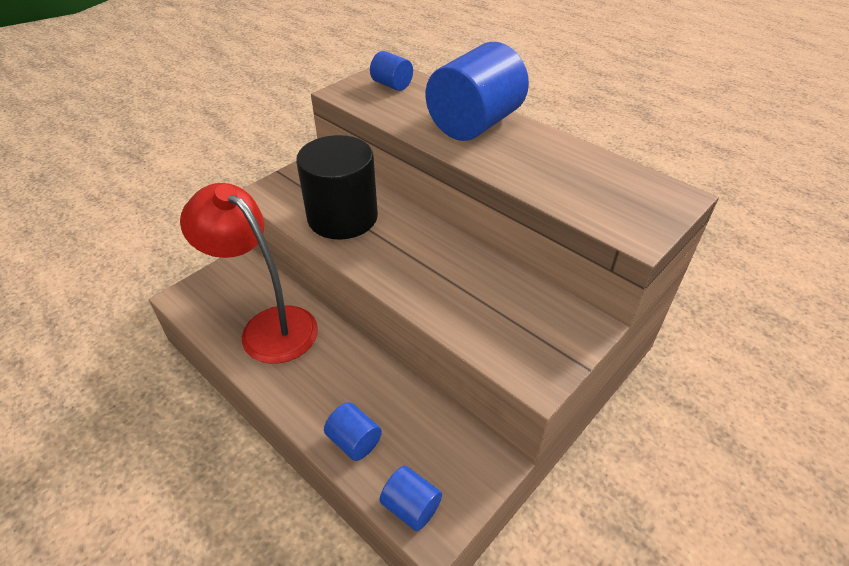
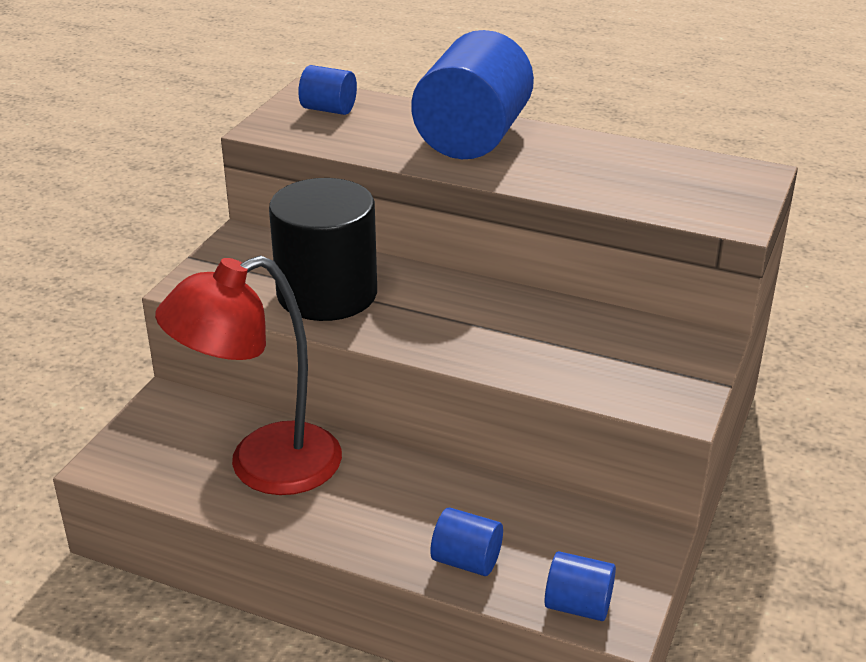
camera: 20 degrees left, 10 degrees down
red lamp [180,183,318,364] -> red lamp turned 45 degrees counterclockwise [155,255,342,495]

